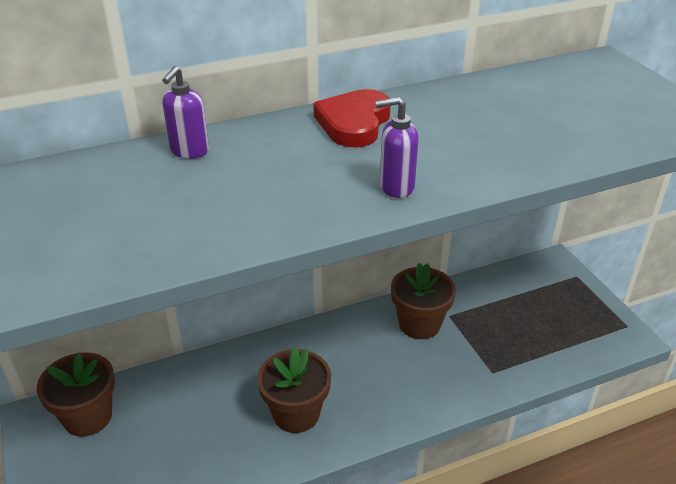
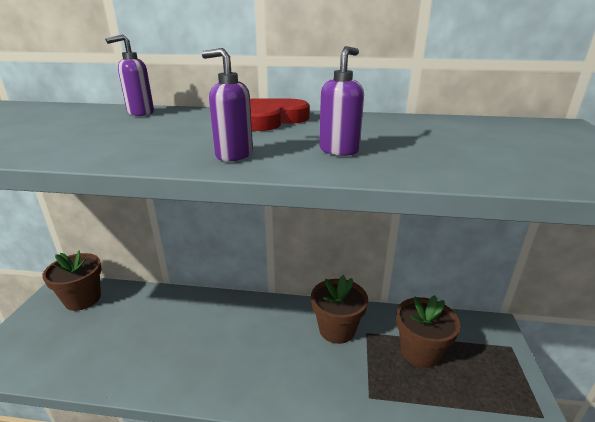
camera: 30 degrees right, 10 degrees down
brown flower pot [257,348,331,433] -> brown flower pot moved to [396,295,460,368]
none -> purple soap dispenser [319,46,364,156]

